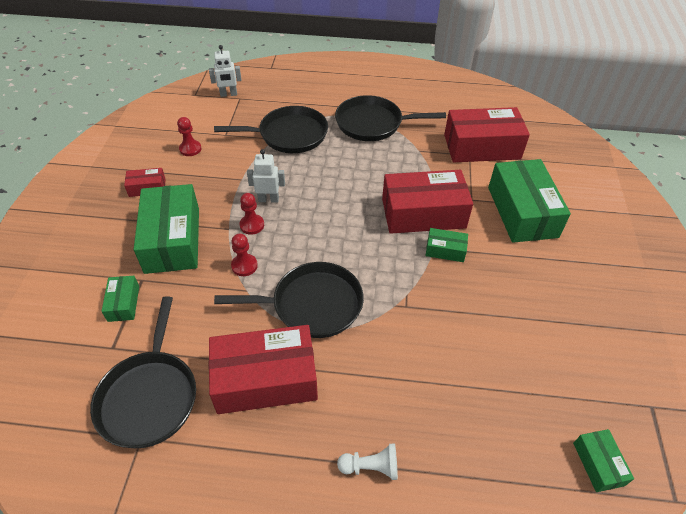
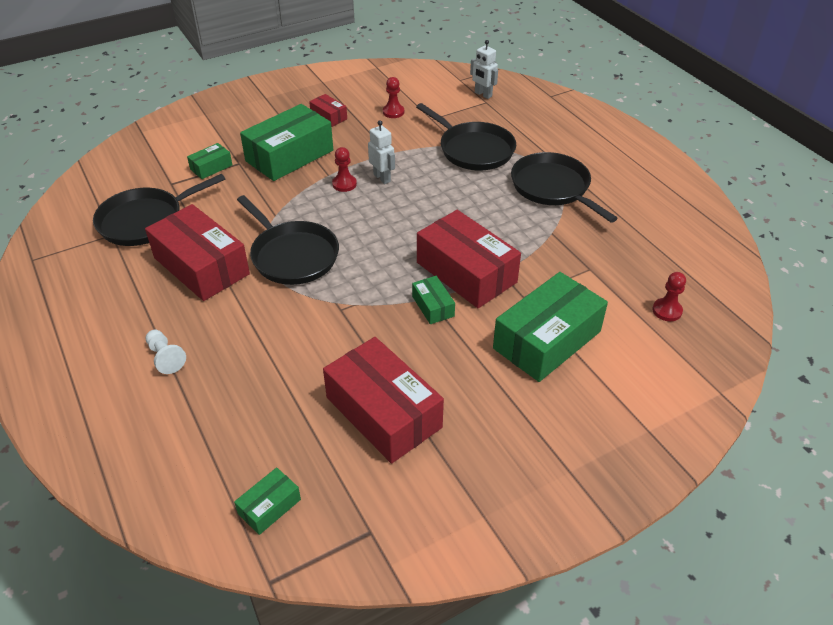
camera: 55 degrees right, 5 degrees down
red pawn [231,234,258,276] -> red pawn moved to [652,272,686,321]
red box [444,107,530,162] -> red box moved to [323,337,444,464]

